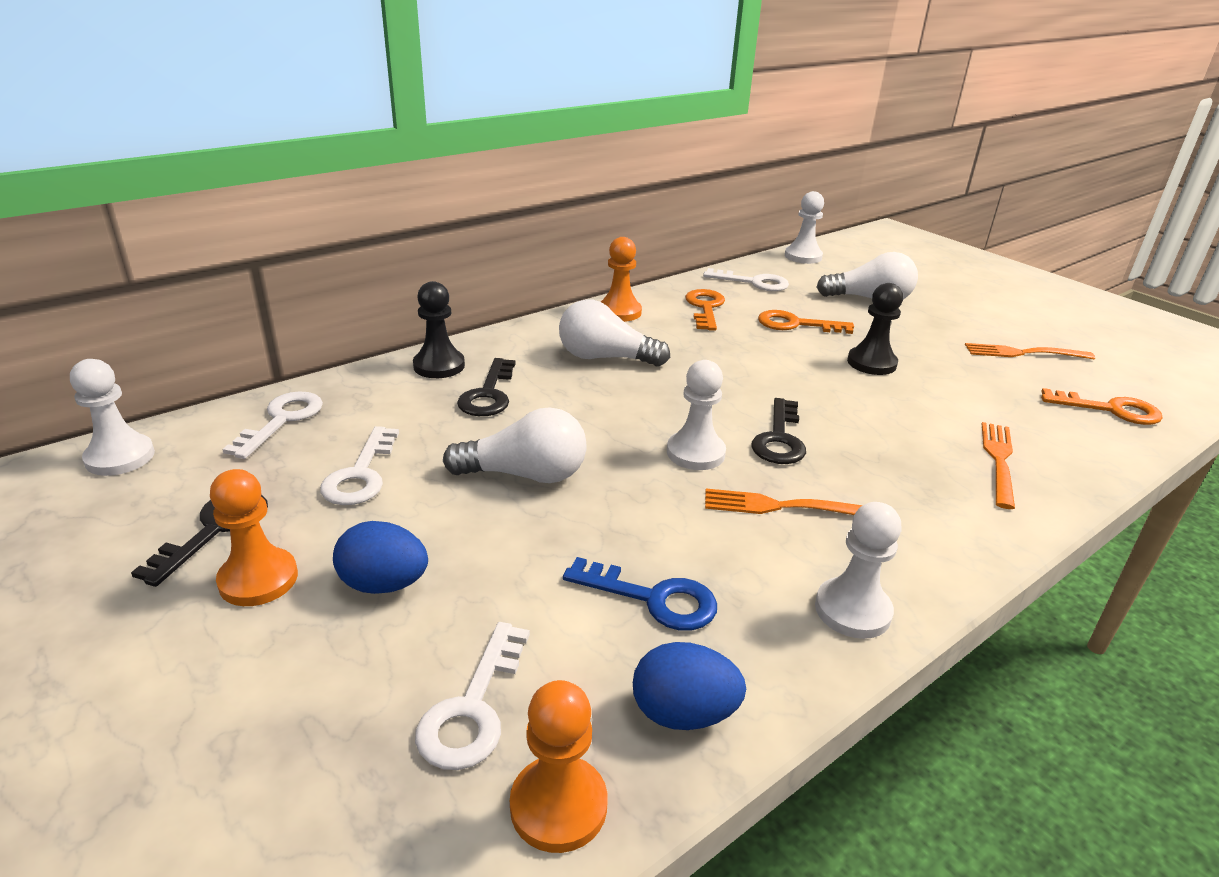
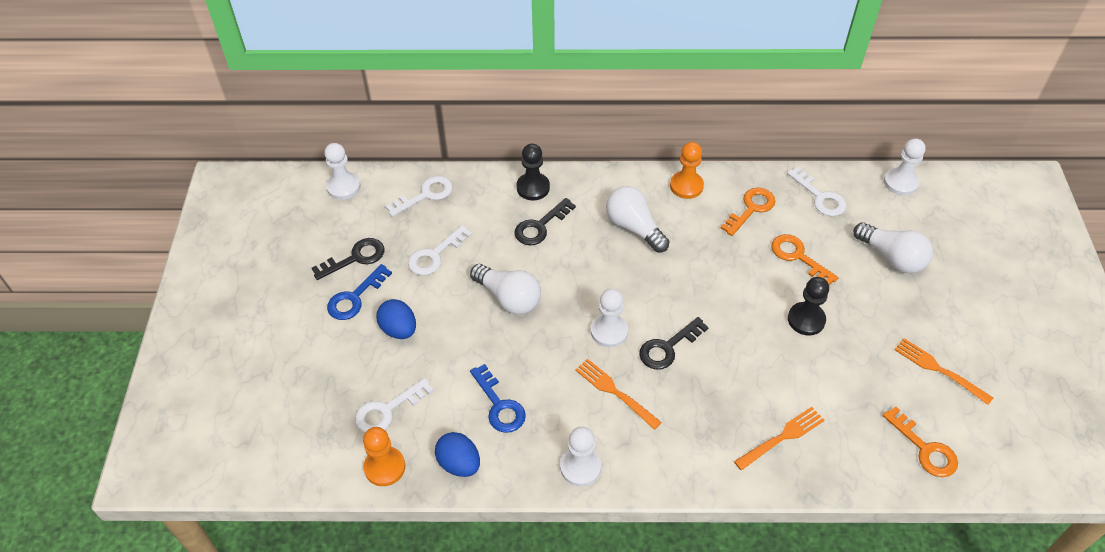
camera: 40 degrees right, 20 degrees up
orange pawn [210,469,298,606] -> blue key [327,264,392,320]

